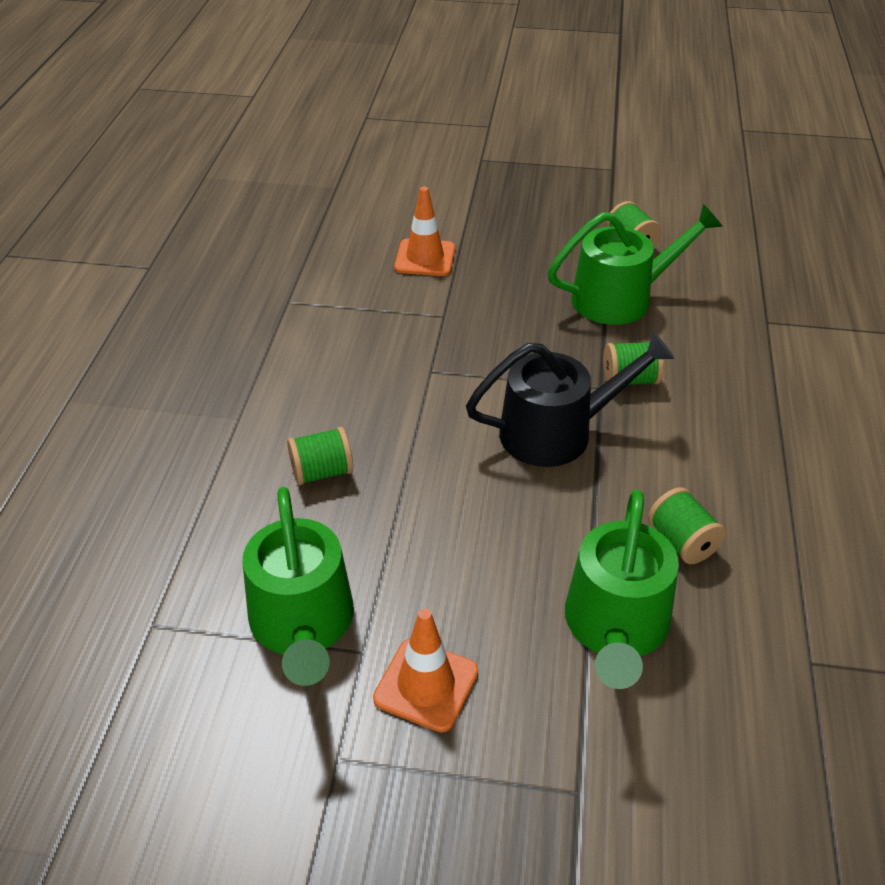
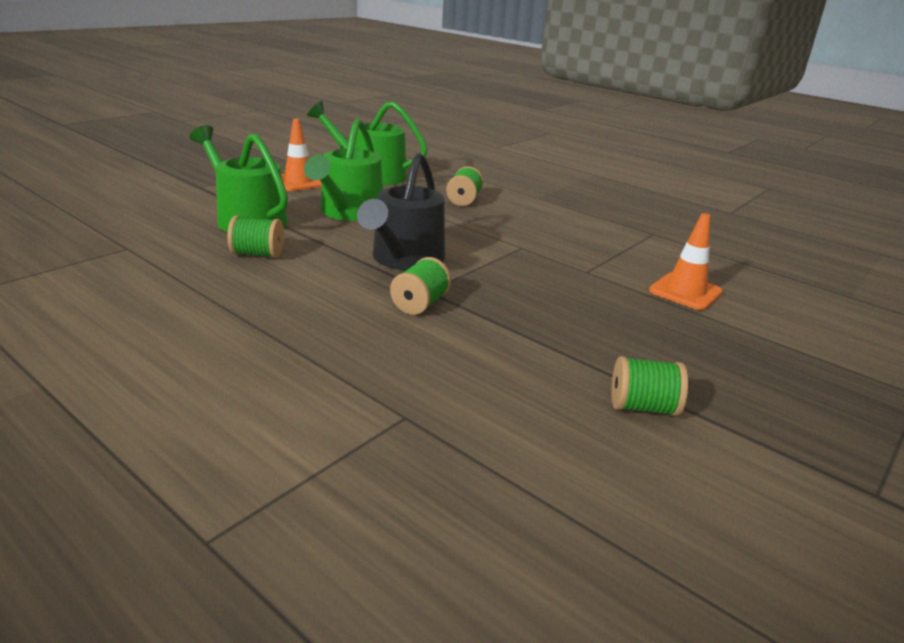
camera: 120 degrees right, 15 degrees down
green watering can [548,204,723,325] -> green watering can moved to [304,119,383,221]

